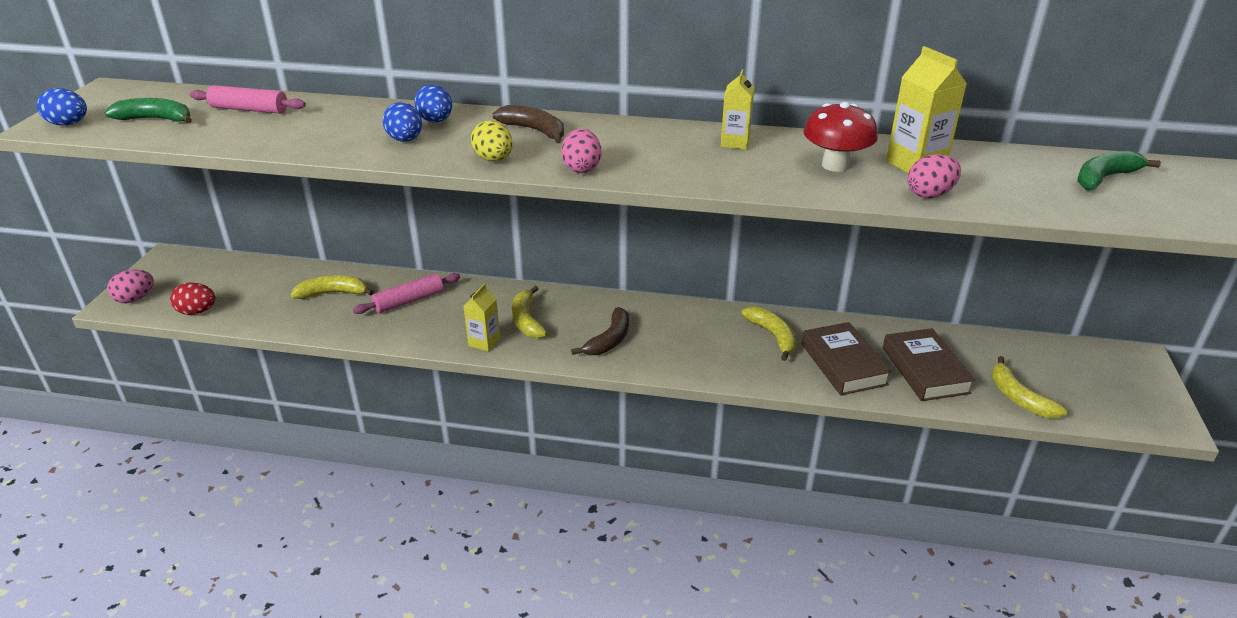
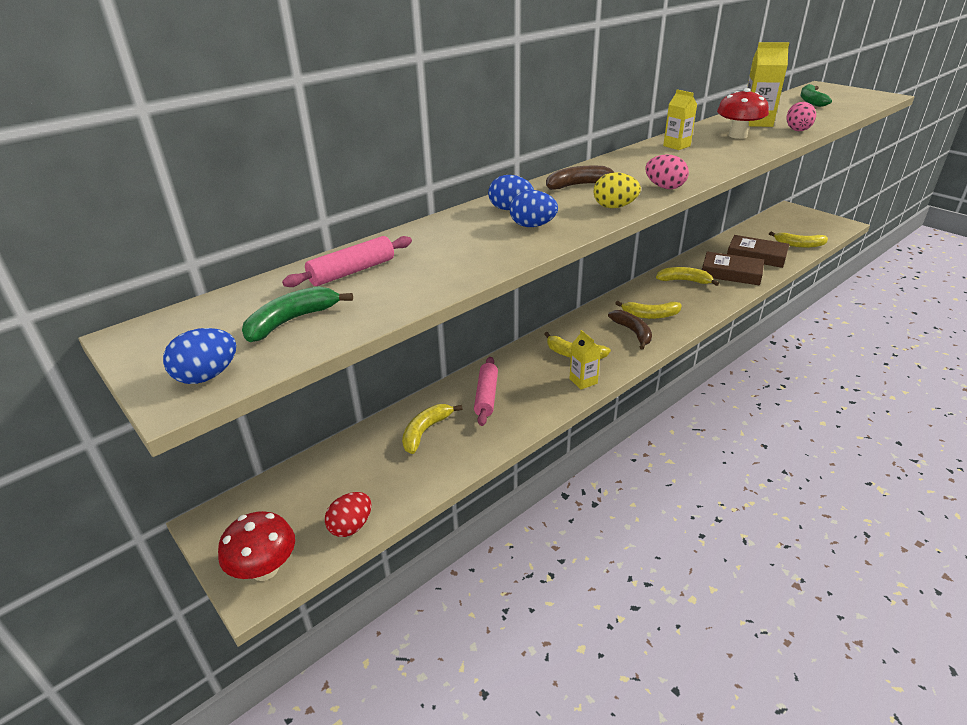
camera: 50 degrees left, 0 degrees up
pink egg [107,270,154,303] -> red mushroom [218,511,295,581]
none -> yellow banana [615,301,681,319]

